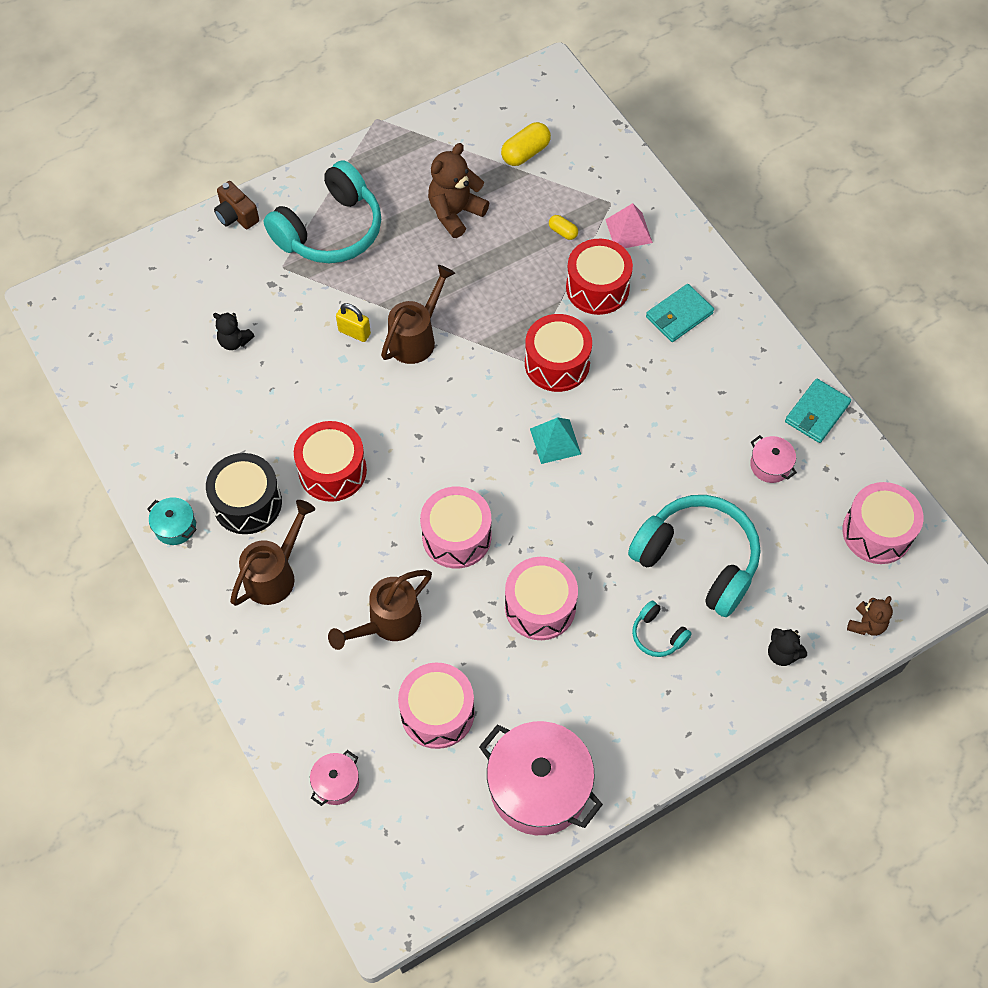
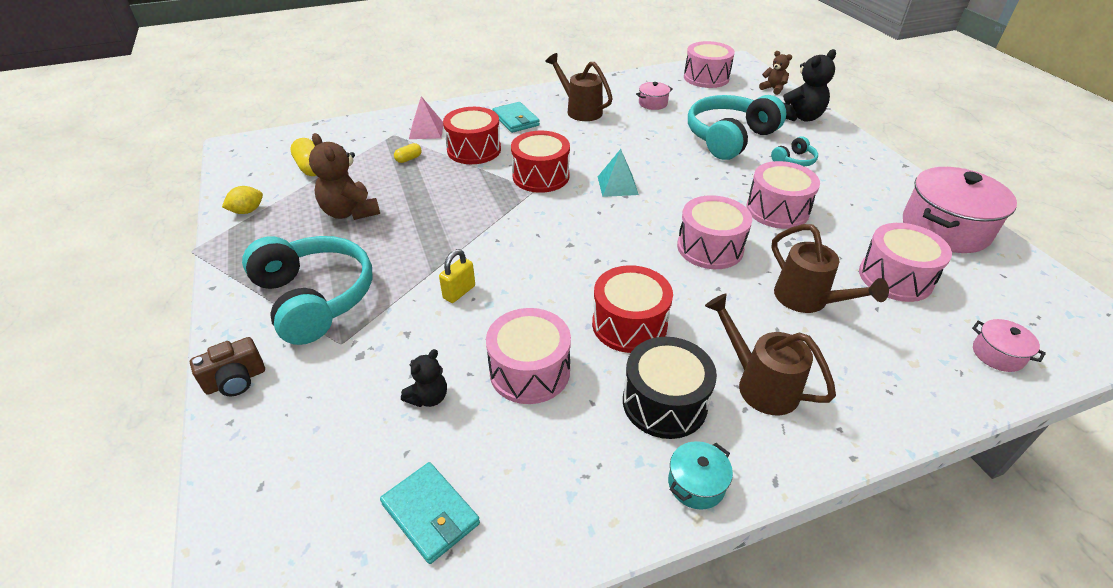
camera: 80 degrees left, 20 degrees down
brown watering can [381,265,455,364] -> brown watering can moved to [545,53,613,121]
black teddy bear [768,628,807,666] -> black teddy bear [783,49,836,122], size x1.75
turquoise wallet [785,379,851,443] -> turquoise wallet moved to [380,462,480,564]
none -> yellow lemon [222,186,263,214]
none -> pink drum [486,308,571,404]

